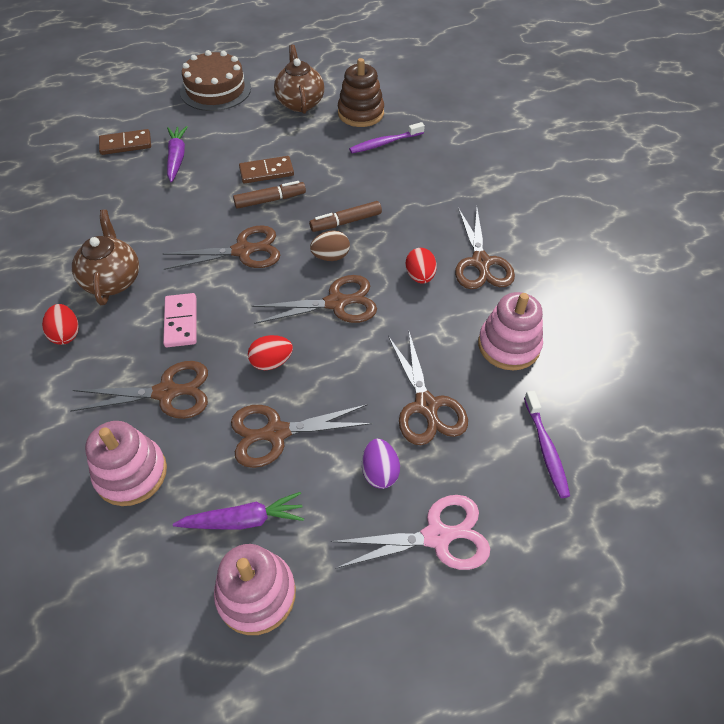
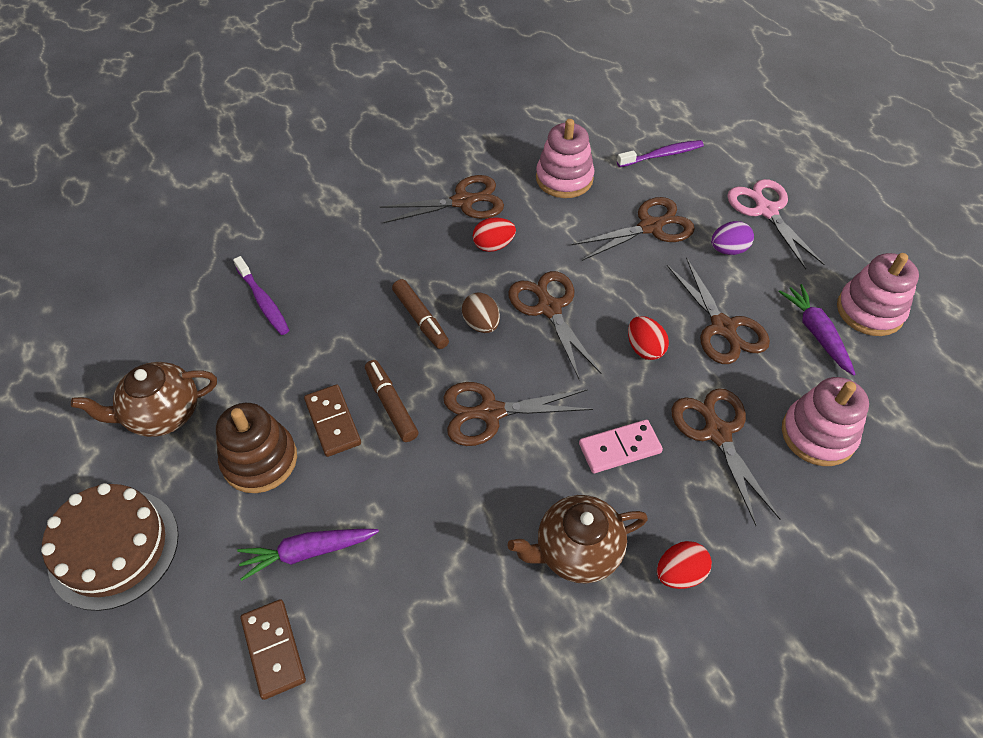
camera: 100 degrees left, 0 degrees up
brown scissors [163,225,281,270] -> brown scissors turned 75 degrees counterclockwise [443,382,593,446]
brown stacking toy [338,58,384,127] -> brown stacking toy moved to [216,403,297,493]

